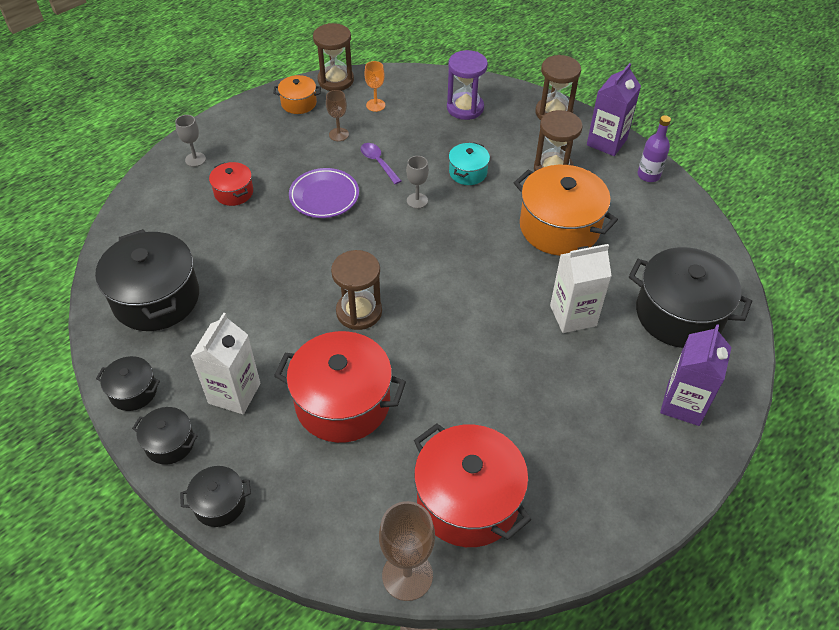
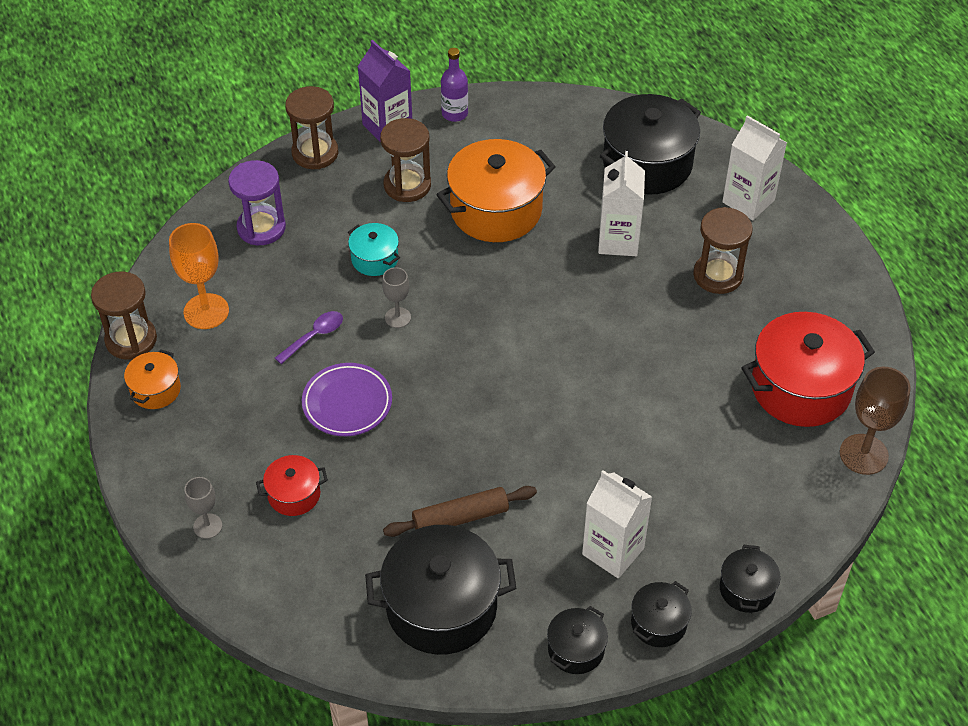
camera: 70 degrees left, 0 degrees up
red pot [274,331,406,443] -> none
brown goblet [326,90,349,141] -> none
brown hourglass [331,250,382,330] -> brown hourglass moved to [693,207,753,294]
purple spoon [361,143,401,184] -> purple spoon turned 150 degrees clockwise [275,311,343,364]
orange goblet [364,61,385,112] -> orange goblet [169,223,229,329], size x1.72
purple carton [660,324,732,426] -> white carton [722,115,787,220]
none -> brown rolling pin [383,486,537,537]

